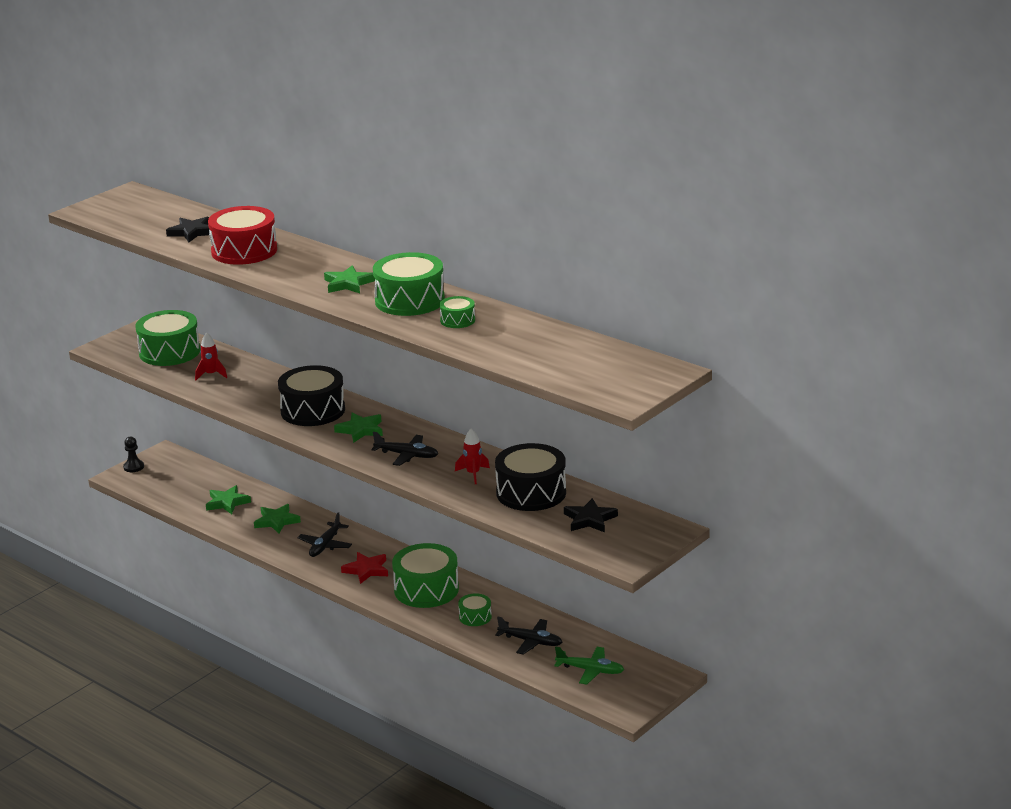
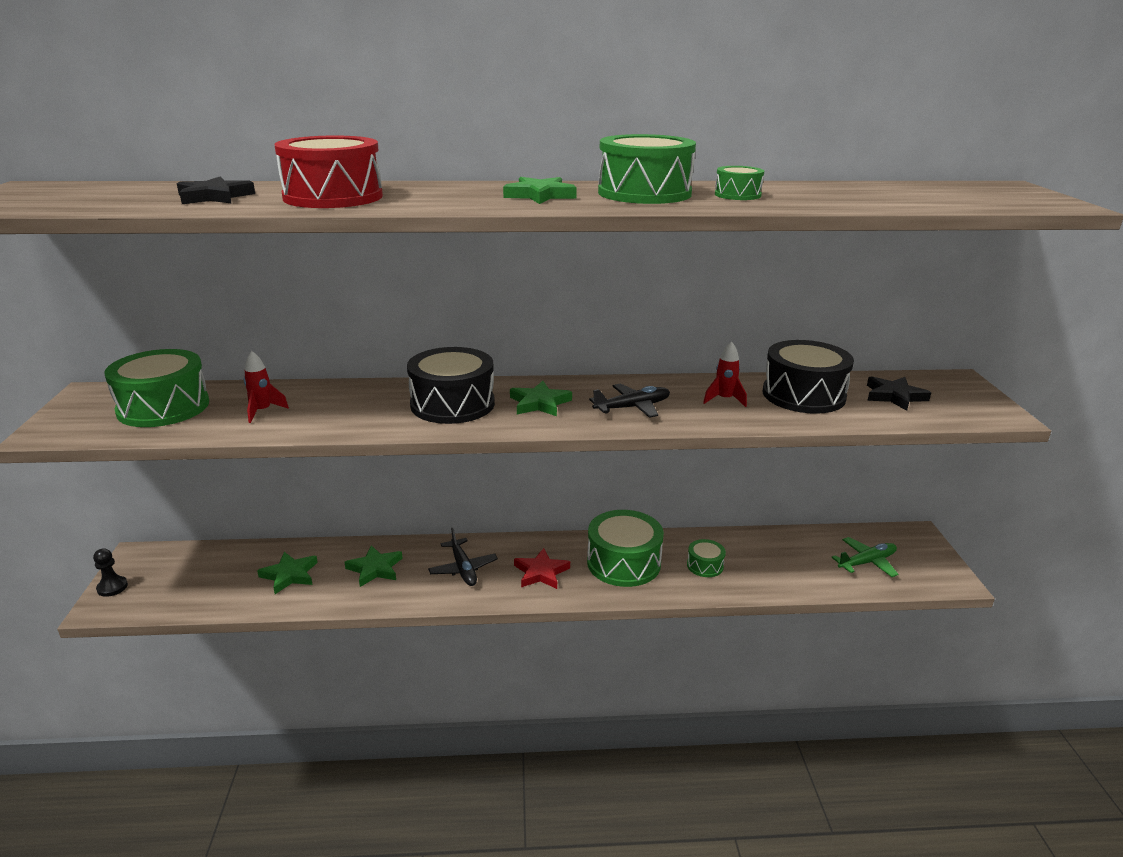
camera: 45 degrees left, 0 degrees up
black plane [495,617,562,655] -> none

